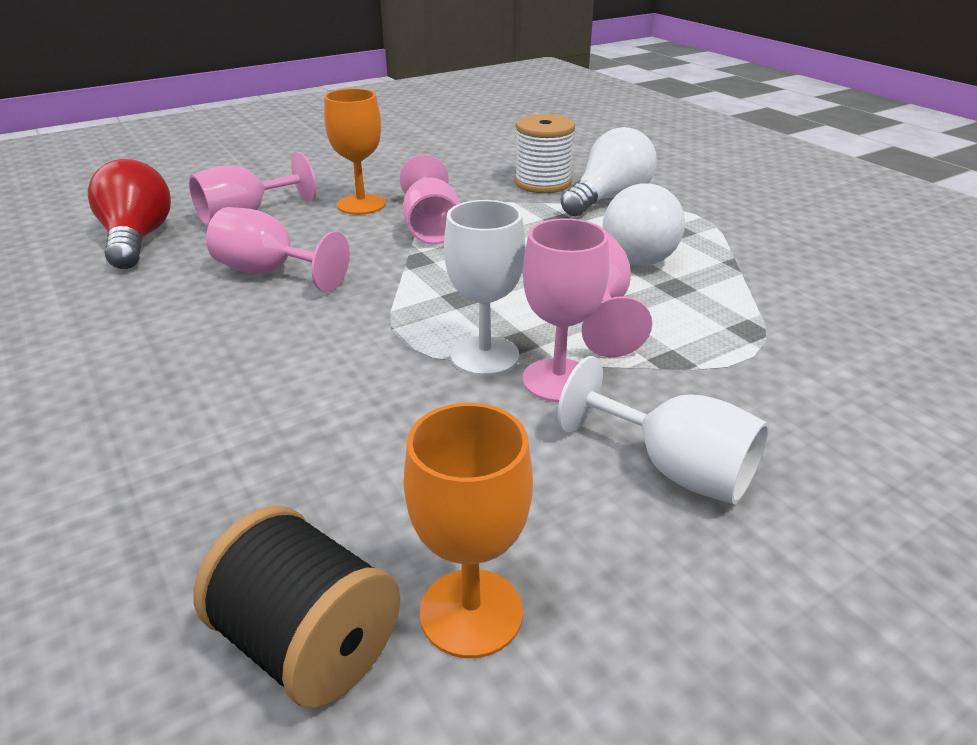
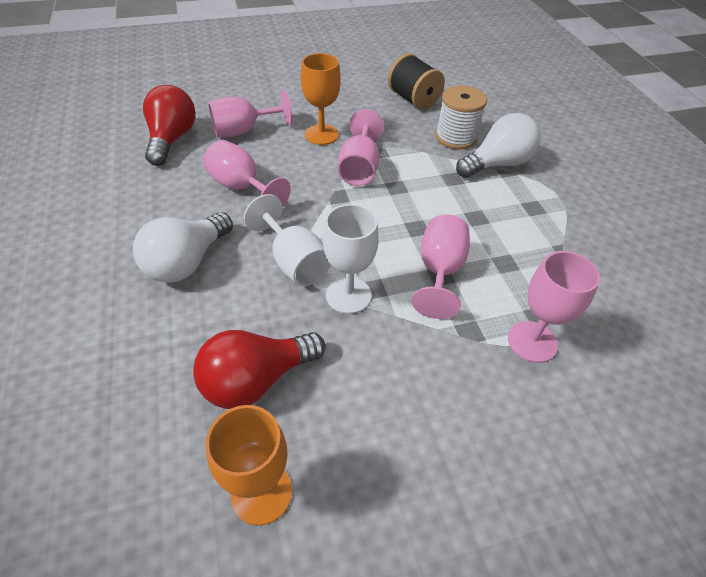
camera: 15 degrees right, 15 degrees up
black spool [193,506,401,709] -> black spool moved to [388,54,445,110]
pink goblet [523,218,609,402] -> pink goblet moved to [508,251,600,363]
white goblet [557,356,769,504] -> white goblet moved to [244,194,331,286]
white light bulb [603,183,685,266] -> white light bulb moved to [133,212,233,283]
none -> red light bulb [193,330,325,409]

